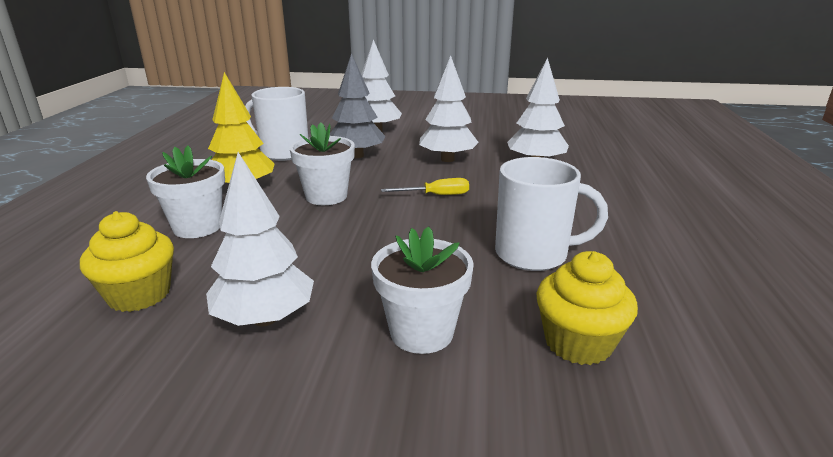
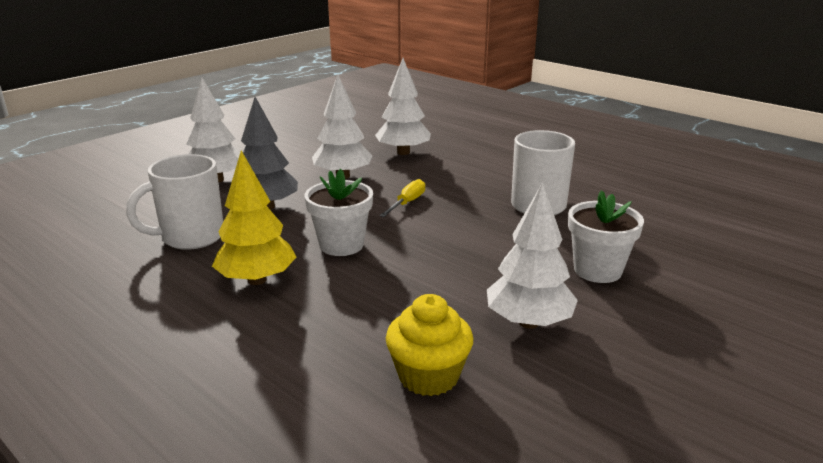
camera: 55 degrees left, 0 degrees up
white flower pot [146,145,225,238] -> none
yellow cupcake [537,251,638,365] -> none

